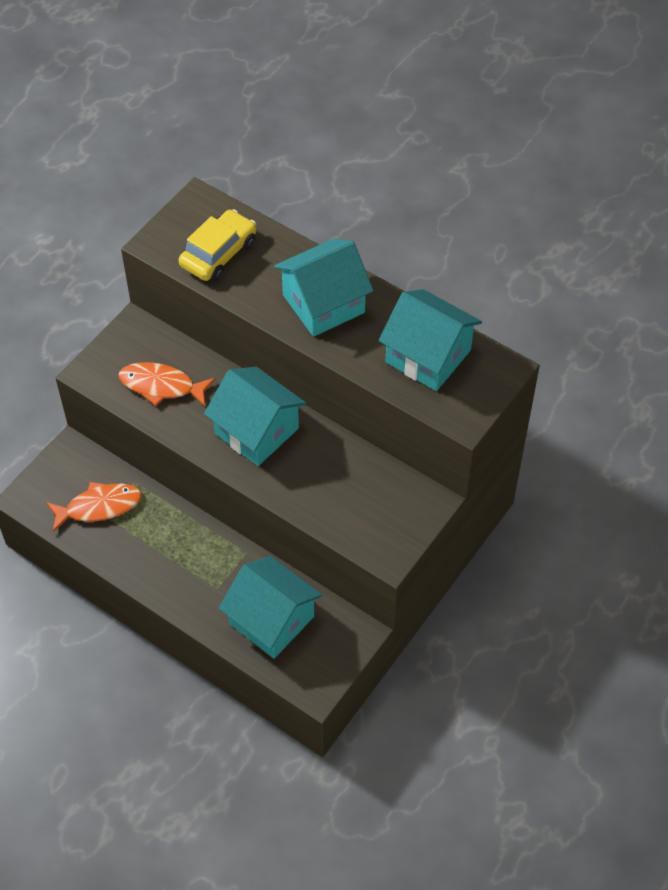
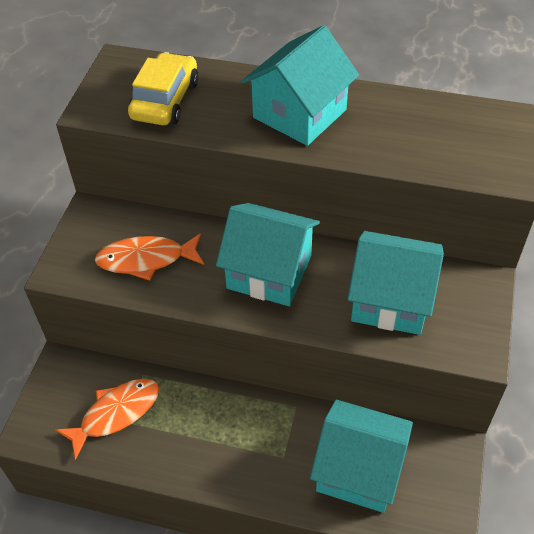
camera: 20 degrees left, 5 degrees down
turquoise house [379,289,482,391] -> turquoise house moved to [347,231,444,335]

